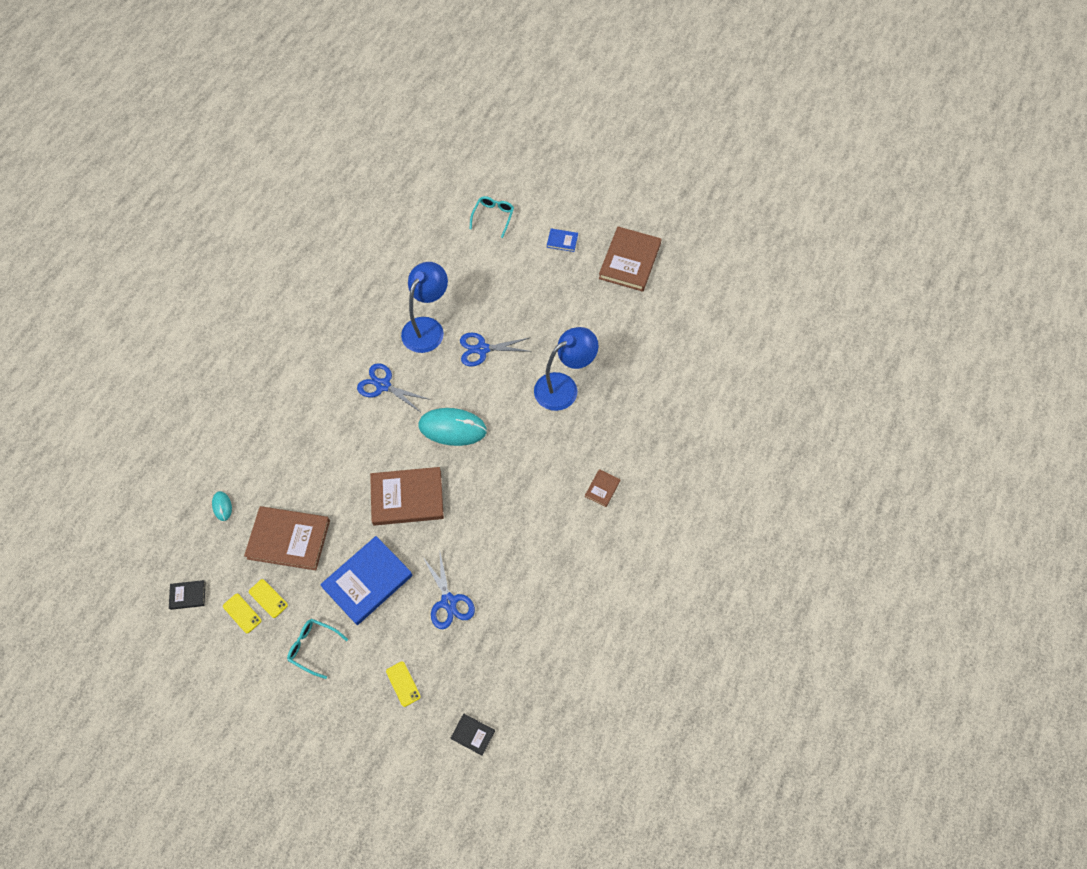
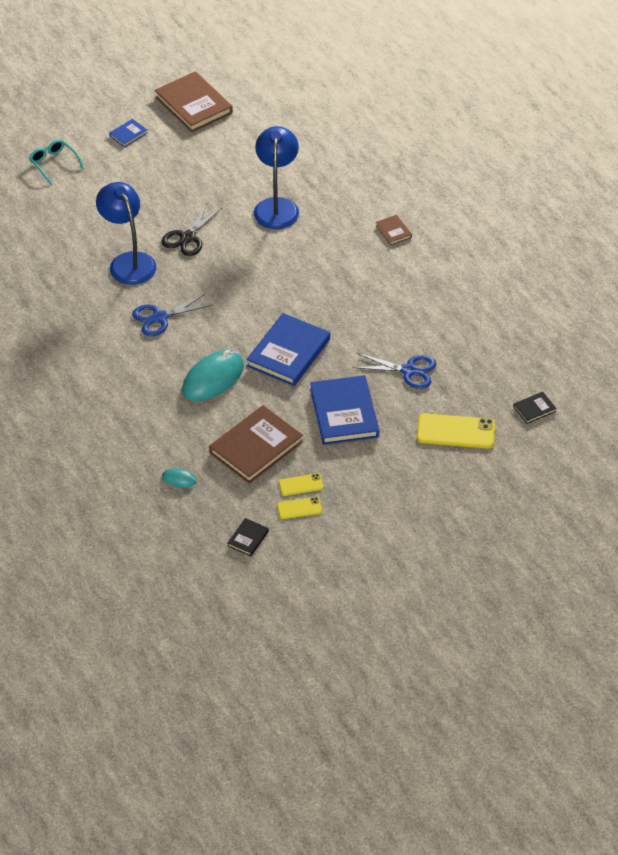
camera: 55 degrees left, 15 degrees down
turquoise glasses [287,619,348,679] -> none
brown book [370,467,444,526] -> blue book [246,313,330,386]
yellow phone [386,661,421,707] -> yellow phone [417,413,496,449], size x1.84
turquoise mouse [418,408,487,446] -> turquoise mouse moved to [182,350,244,401]
blue scissors [460,333,532,367] -> black scissors [161,202,223,256]

